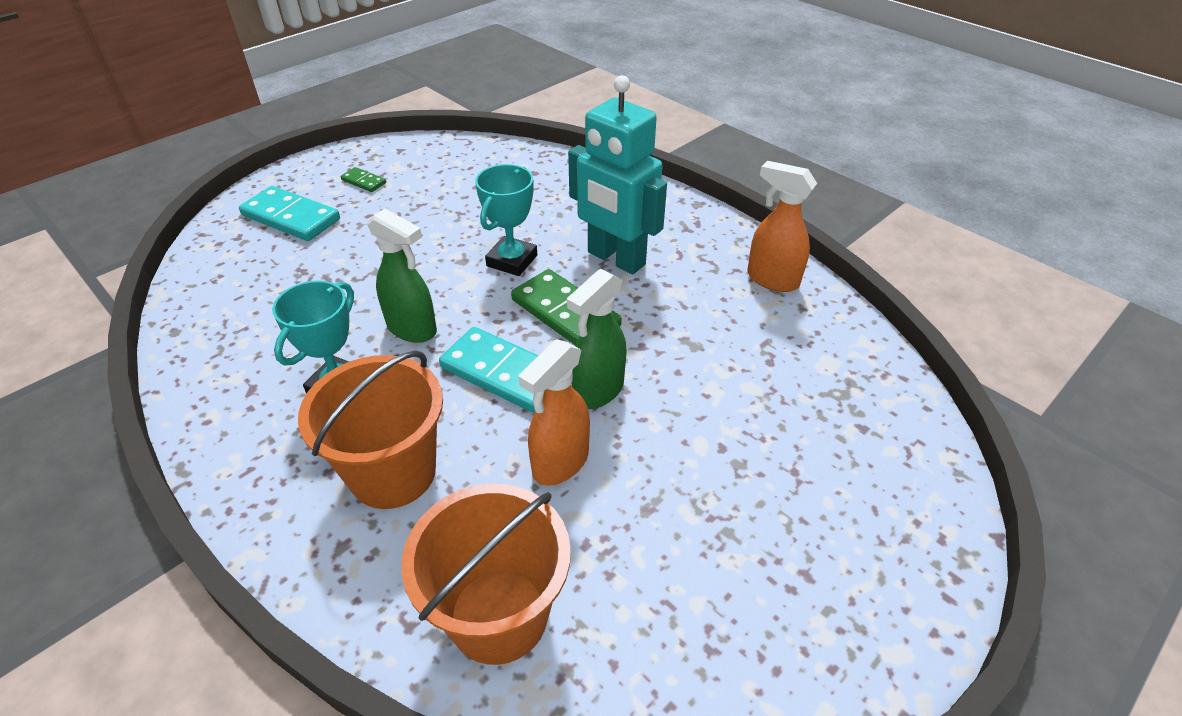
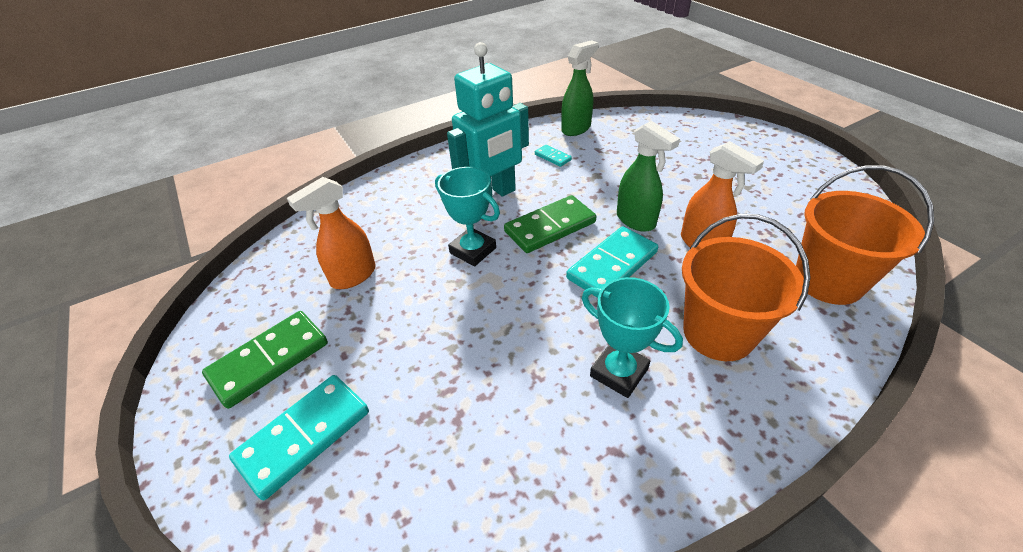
camera: 75 degrees left, 0 degrees up
green domino [341,167,386,192] -> green domino [202,311,328,409], size x2.04
green spray bottle [367,209,437,343] -> green spray bottle moved to [561,40,599,136]
orange spray bottle [747,161,817,292] -> orange spray bottle moved to [287,177,376,289]
none -> turquoise domino [535,145,572,167]

